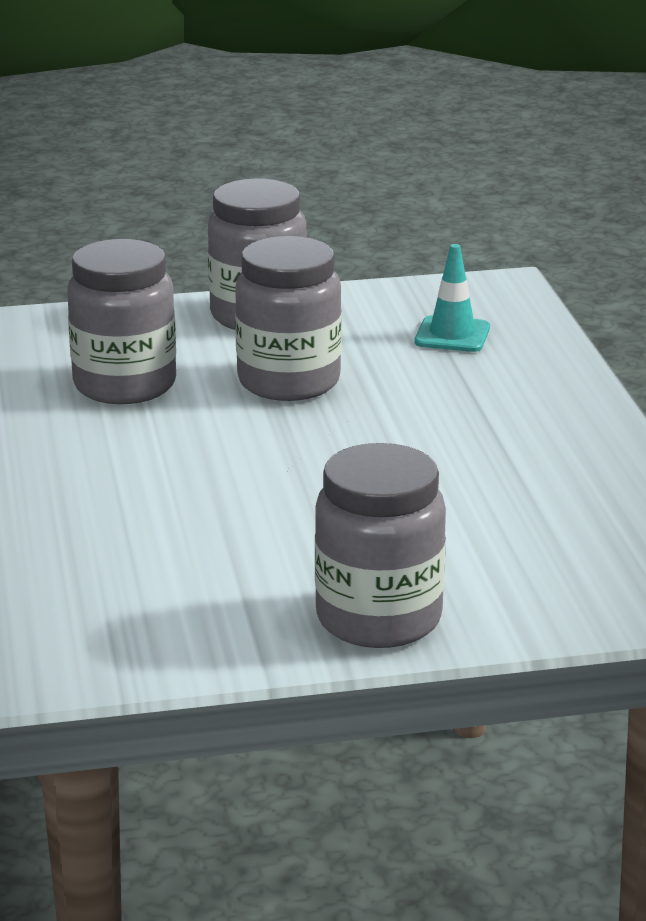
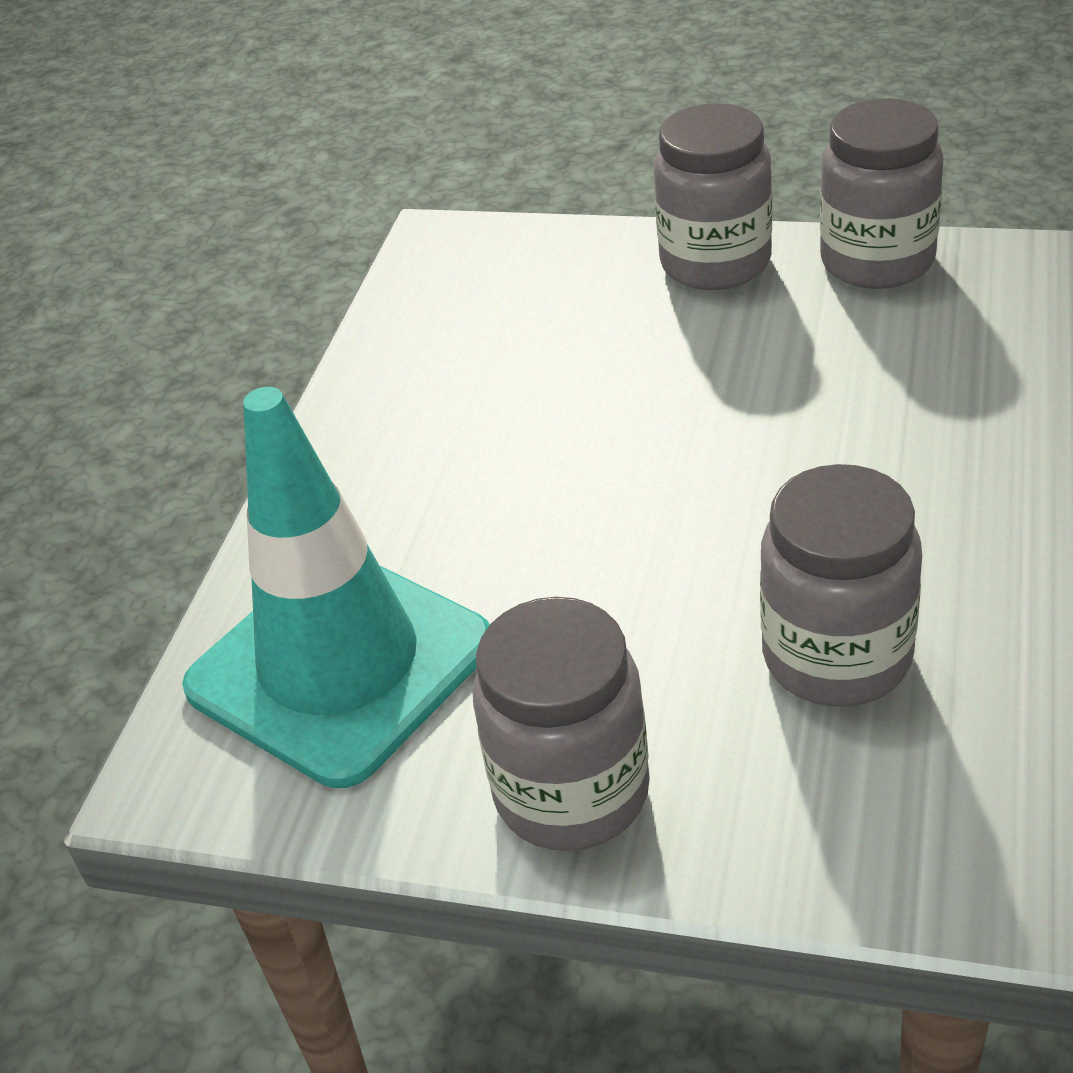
camera: 150 degrees left, 15 degrees up
grey jar [235,236,342,401] -> grey jar moved to [820,98,944,289]
turquoise traffic cone [414,244,490,352] -> turquoise traffic cone [182,387,490,788], size x2.44

